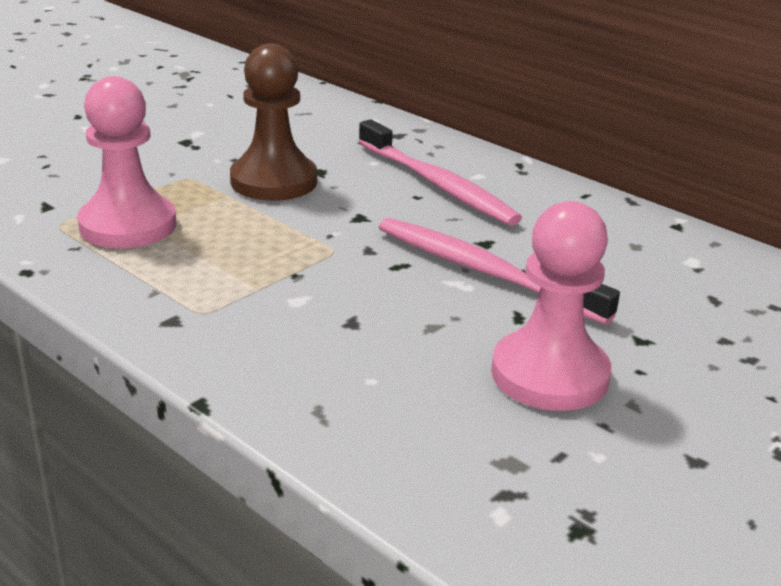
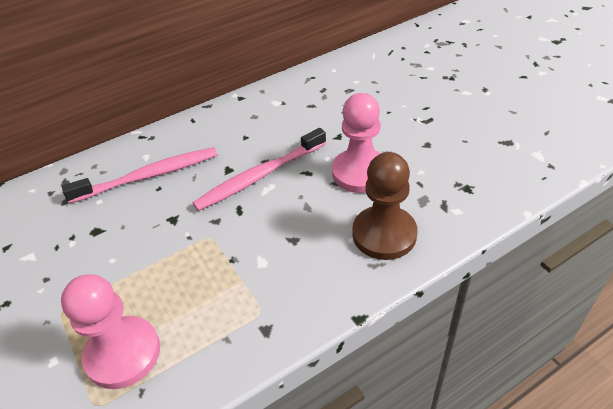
camera: 70 degrees left, 15 degrees up
brown pawn [230,44,317,201] -> brown pawn moved to [352,152,417,260]

